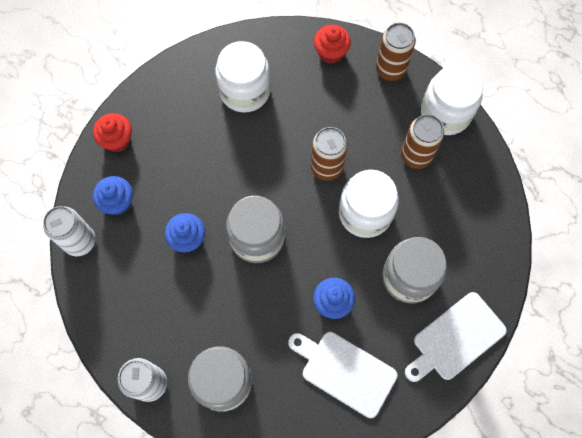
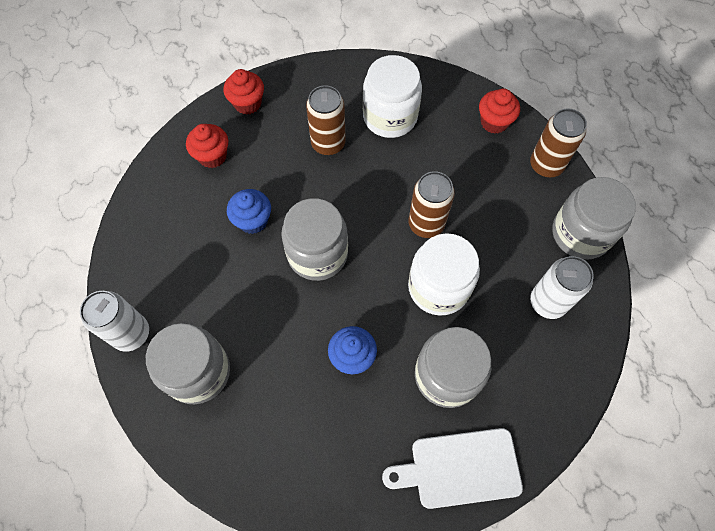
camera: 30 degrees right, 5 degrees down
white can [43,206,95,256] -> white can moved to [530,256,594,319]
blue cupcake [93,176,133,215] -> red cupcake [186,124,228,168]
white cutting board [288,332,398,418] -> none
brown can [401,114,444,169] -> brown can moved to [306,85,346,155]
white jar [421,64,483,135] -> grey jar [552,177,636,260]

